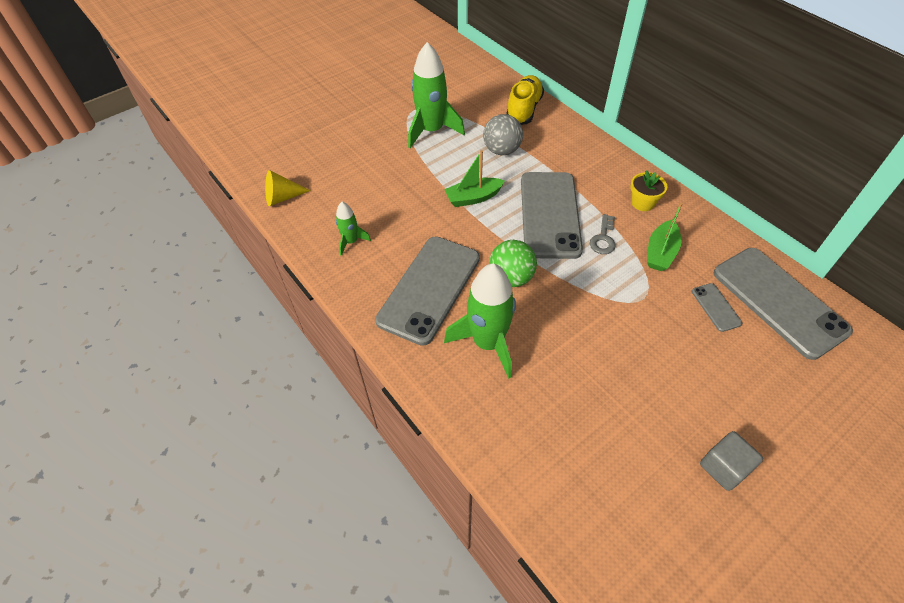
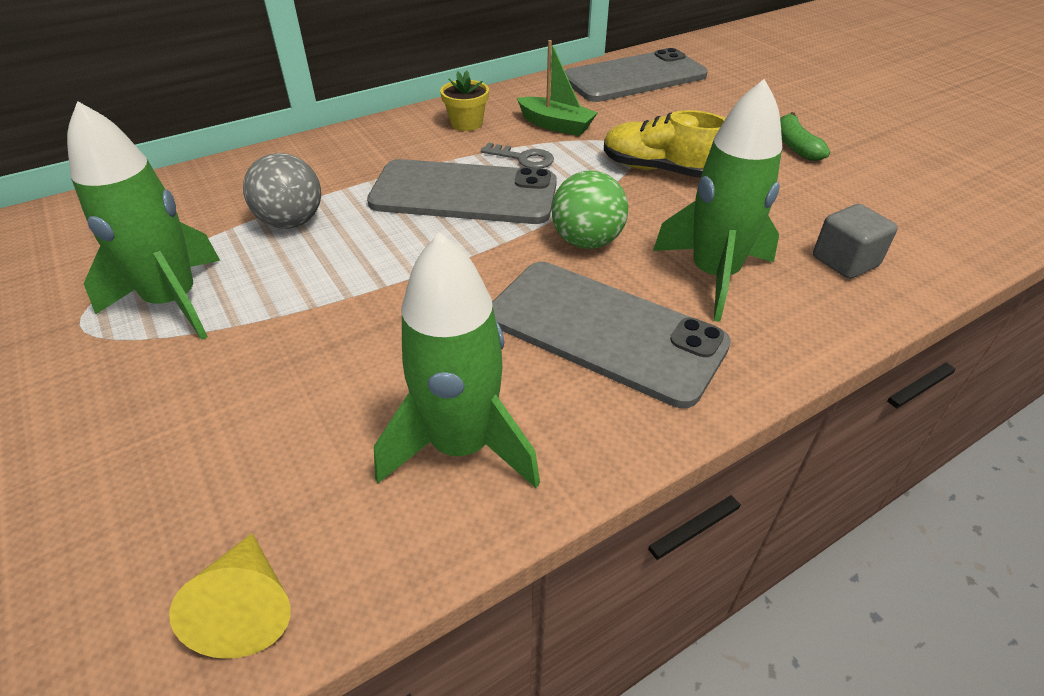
camera: 85 degrees left, 10 degrees down
green rocket [336,202,371,256] -> green rocket [374,232,540,488], size x1.97
green boat [444,150,505,207] -> none
yellow shoe [506,75,544,125] -> yellow shoe moved to [604,110,726,178]
grey phone [692,283,742,332] -> none
grey cube [700,431,763,491] -> grey cube moved to [813,204,898,279]
none -> green banana [780,112,830,161]

